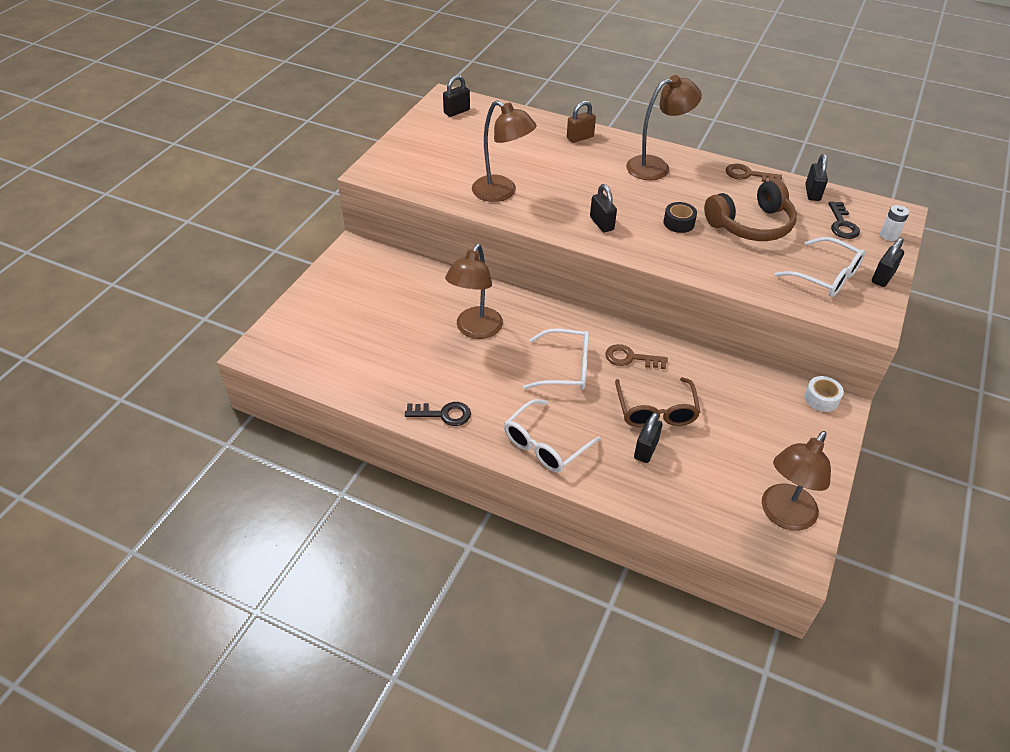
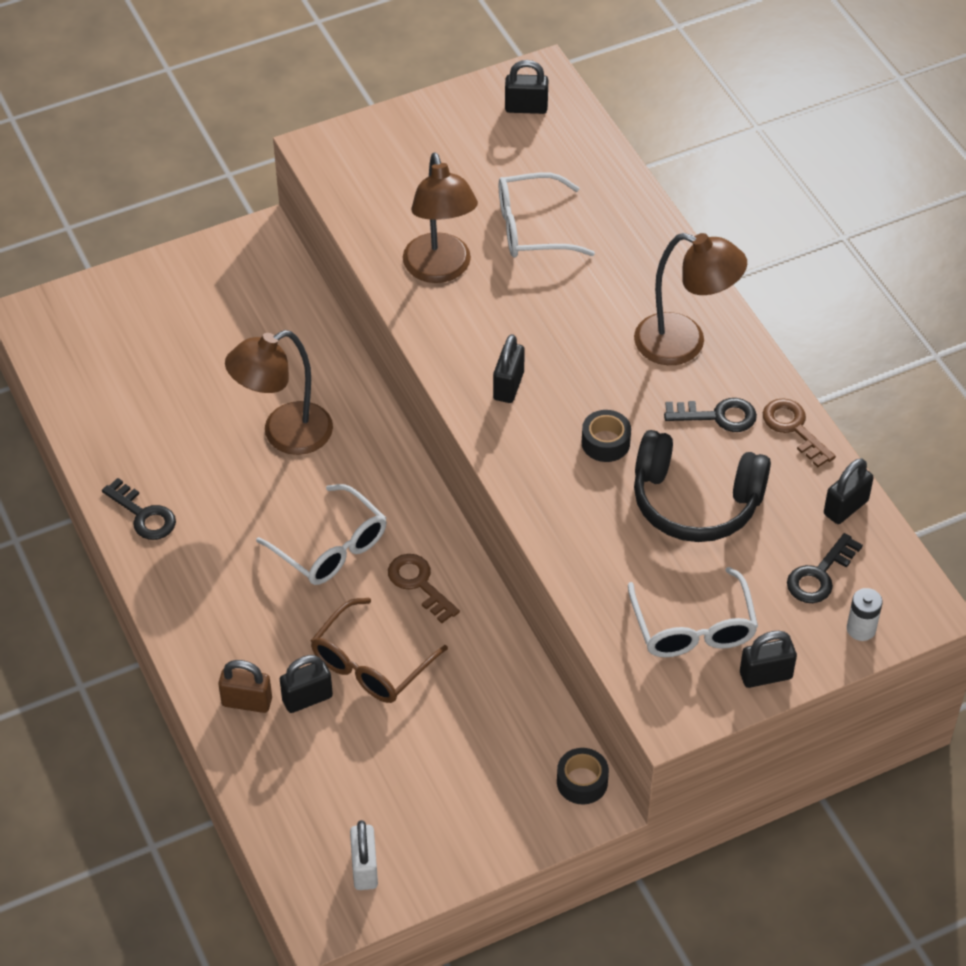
camera: 40 degrees right, 5 degrees up
white glasses [504,399,601,472] -> white glasses moved to [499,172,595,258]
brown padlock [567,101,596,143] -> brown padlock moved to [218,660,272,713]
brown headphones [704,179,797,241] -> black headphones [634,430,771,542]
brown lamp [762,431,831,531] -> white padlock [350,820,378,890]
white tape [804,376,844,412] -> black tape [557,748,609,805]
none -> black key [664,398,757,432]

